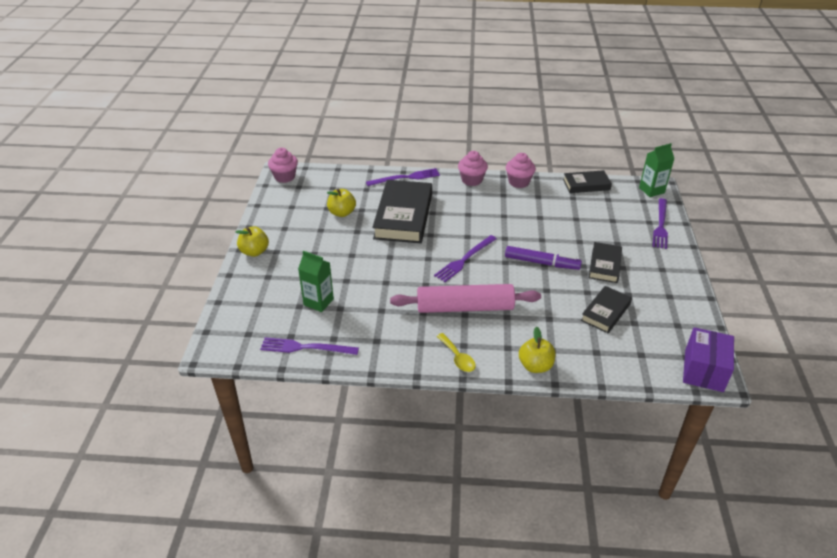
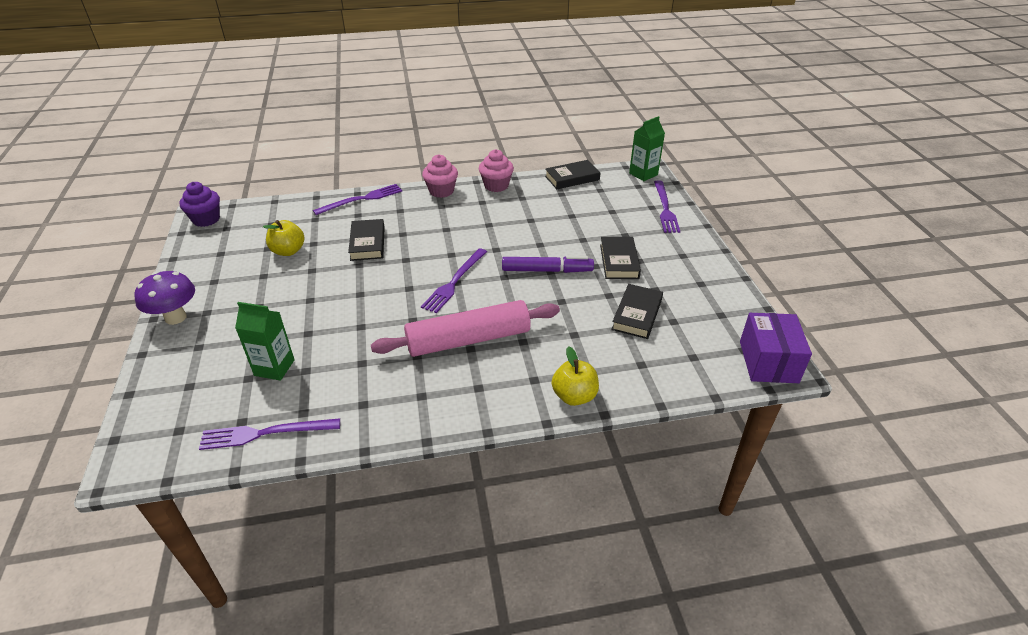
camera: 15 degrees left, 0 degrees up
yellow apple [235,226,269,257] -> purple mushroom [134,271,195,325]
pink cupcake [268,148,298,183] -> purple cupcake [179,182,220,227]
black book [372,180,432,243] -> black book [348,219,385,261], size x0.54
yellow spoon [437,333,476,372] -> none

